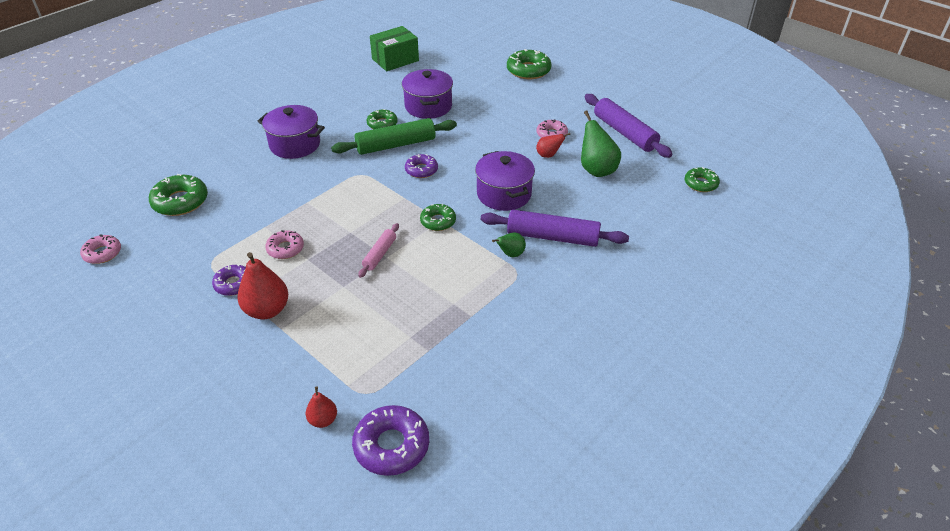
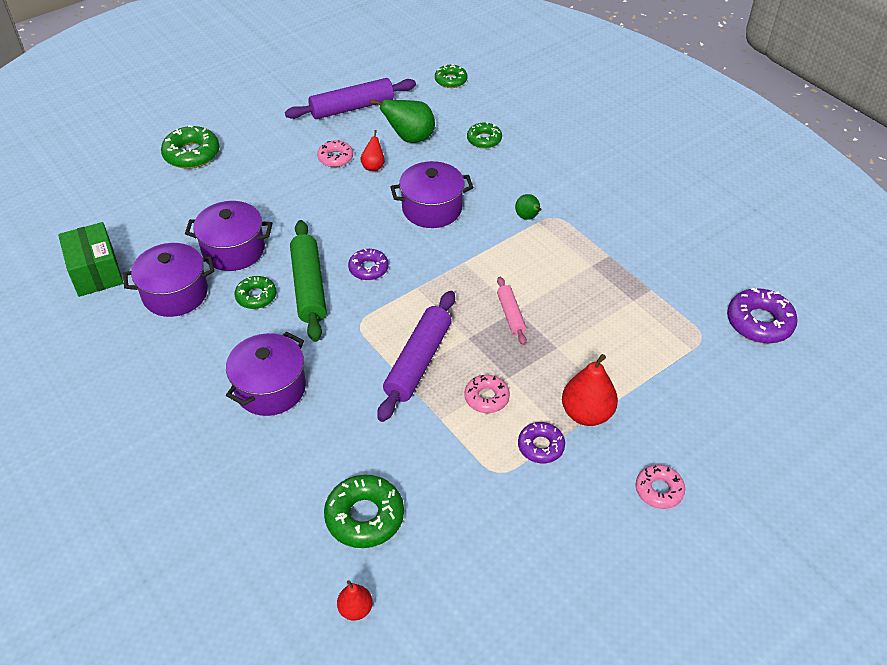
camera: 80 degrees left, 5 degrees up
pink donut [80,234,121,264] -> pink donut moved to [635,465,685,509]
red pear [306,386,337,428] -> red pear moved to [337,580,373,621]
pink rolling pin [358,223,399,278] -> pink rolling pin turned 45 degrees clockwise [497,277,527,345]
green donut [420,204,456,231] -> green donut moved to [467,122,502,149]
purple rolling pin [481,210,629,247] -> purple rolling pin moved to [377,291,455,422]
none -> purple pot [123,243,214,317]

